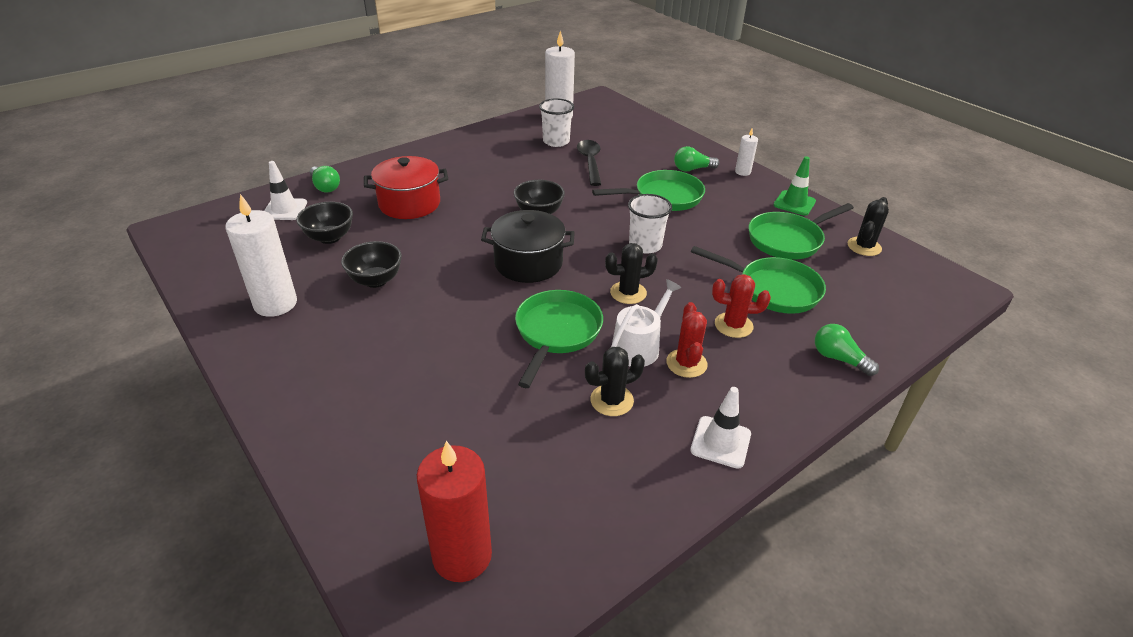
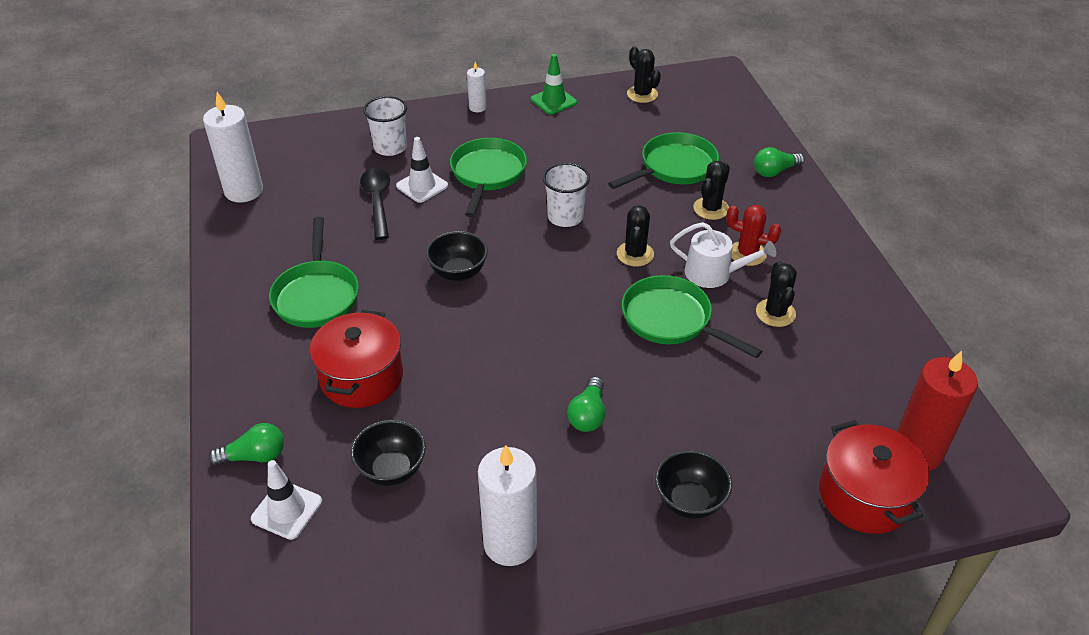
camera: 65 degrees left, 5 degrees up
black bowl [341,241,402,288] -> black bowl moved to [655,450,732,519]
black pot [481,210,575,283] -> none
white cup [539,98,574,147] -> white cup moved to [363,96,407,156]
black spoon [577,140,601,186] -> black spoon turned 60 degrees clockwise [360,168,390,240]
white watering can [611,279,681,367] -> white watering can turned 135 degrees clockwise [670,222,776,288]
green light bulb [674,146,720,172] -> green light bulb moved to [567,377,605,432]
white traffic cone [690,387,751,469] -> white traffic cone moved to [396,137,448,203]
red cactus [712,274,771,338] -> black cactus [693,161,730,220]
green pan [748,203,854,260] -> green pan moved to [269,217,359,328]
none -> red pot [819,420,930,534]

